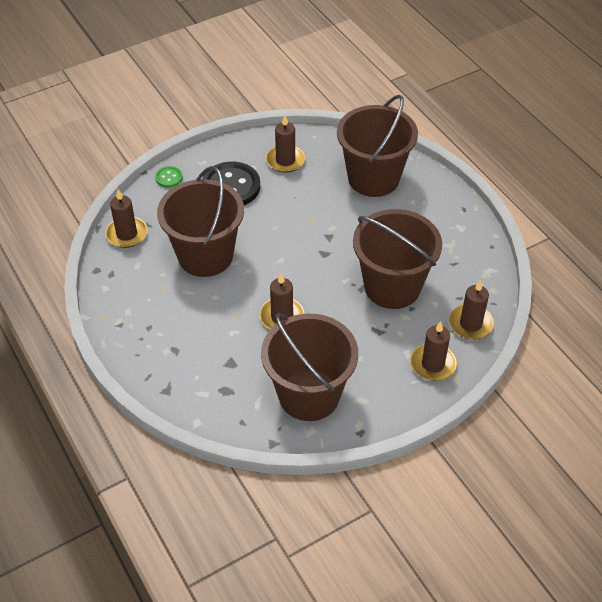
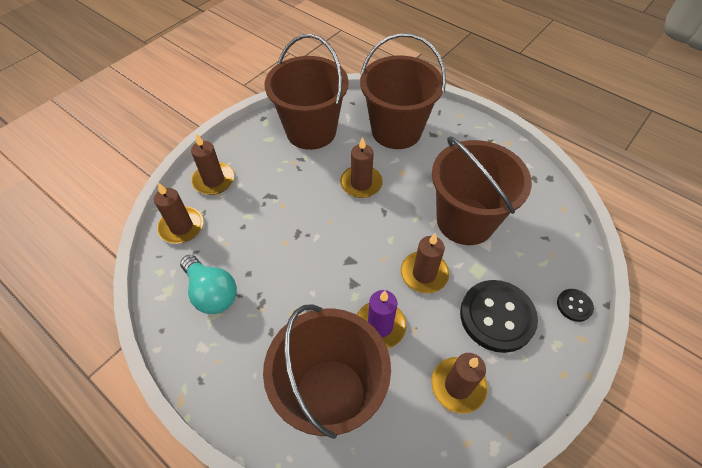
camera: 160 degrees right, 5 degrees up
brown candle [105,189,147,248] -> brown candle moved to [401,233,449,293]
green button [155,166,183,188] -> black button [557,289,594,322]
brown bucket [353,209,442,309] -> brown bucket moved to [360,33,446,149]
none -> turquoise light bulb [180,255,237,314]
none -> purple candle [357,290,407,349]

